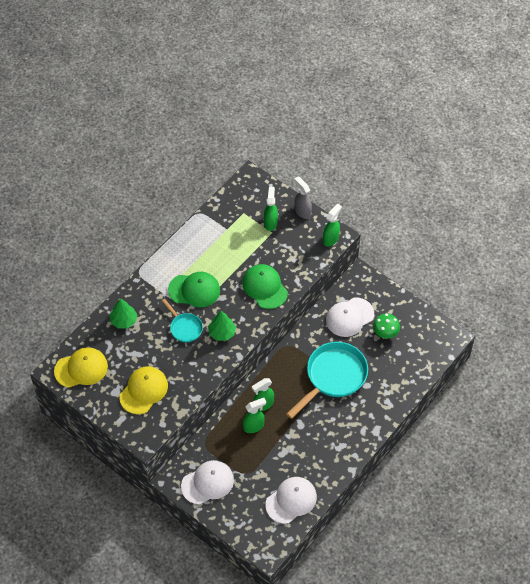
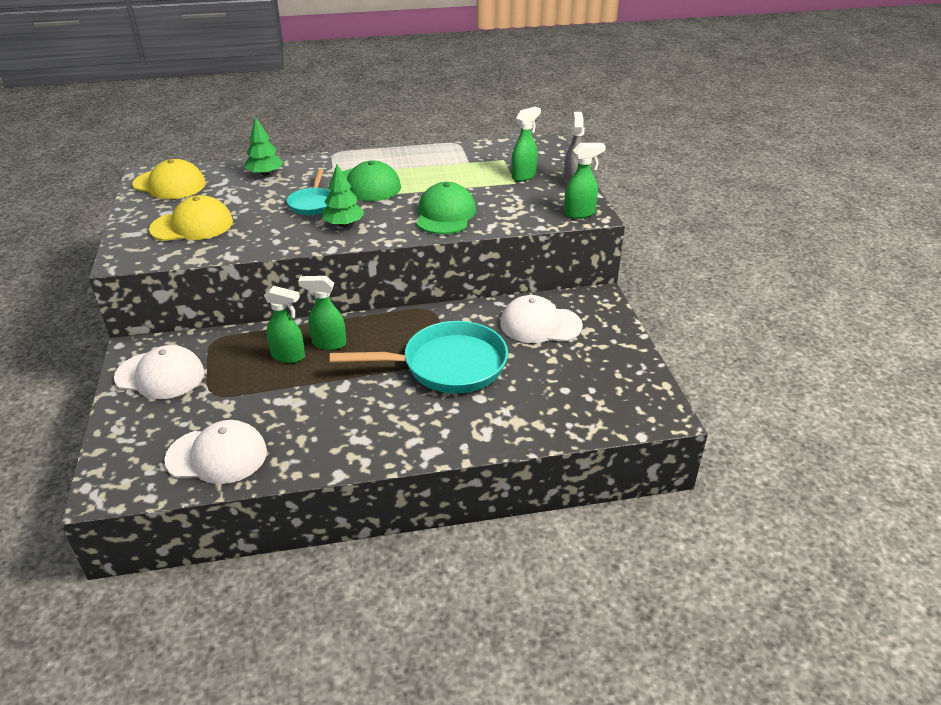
camera: 40 degrees right, 20 degrees down
green mushroom [373,313,400,339] -> none

